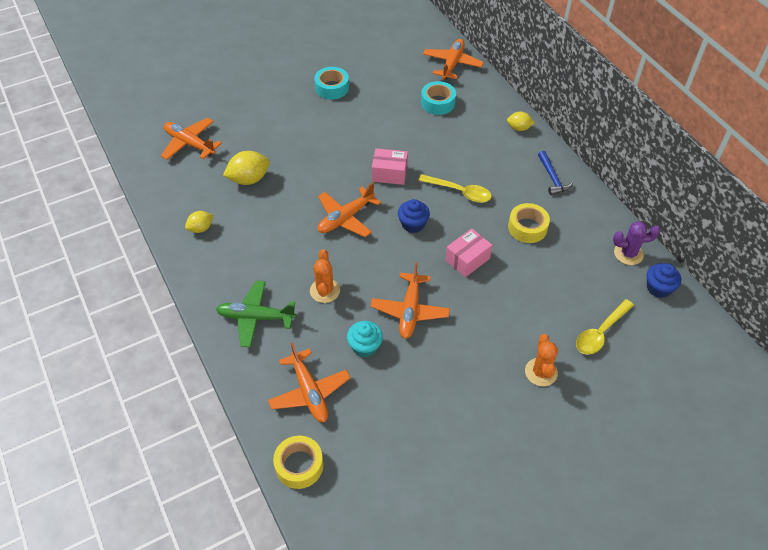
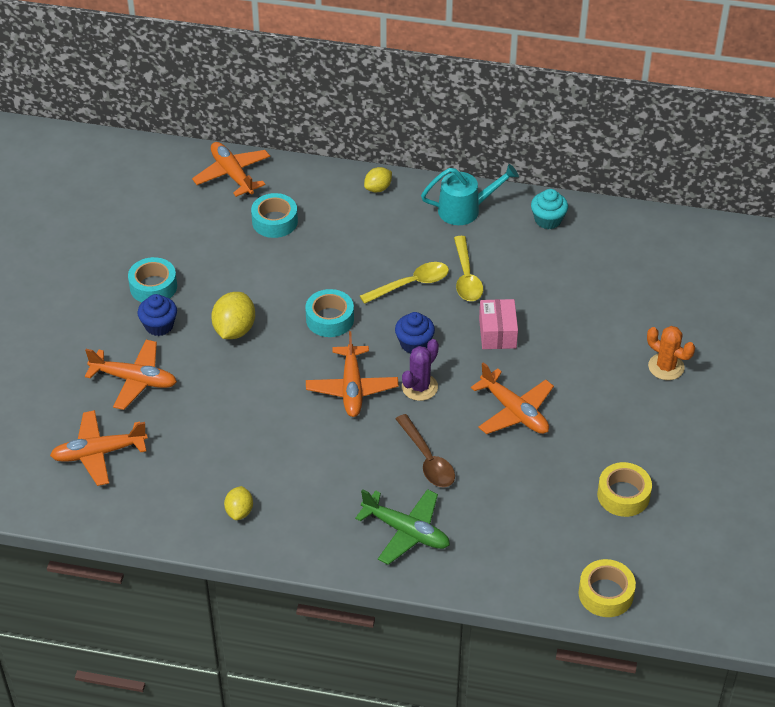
camera: 50 degrees left, 5 degrees down
green plane [216,280,296,348] -> green plane turned 105 degrees counterclockwise [355,489,450,565]
yellow lemon [223,151,270,185] -> yellow lemon moved to [211,292,255,339]
orange plane [268,342,350,422] -> orange plane moved to [85,340,177,410]
orange cactus [310,249,340,303] -> brown spoon [396,414,455,487]
turquoise cupcake [347,321,383,357] -> turquoise cupcake moved to [531,189,568,229]
pink box [372,148,408,185] -> turquoise tape [305,289,354,337]
yellow tape [508,203,550,243] -> yellow tape moved to [597,462,652,517]
blue hammer [538,151,573,195] -> turquoise watering can [421,164,519,225]
yellow spoon [576,299,634,355] -> yellow spoon moved to [454,236,483,301]
purple cactus [613,221,660,265] -> purple cactus moved to [402,339,439,401]
blue cupcake [647,263,682,298] -> blue cupcake moved to [137,294,177,336]

